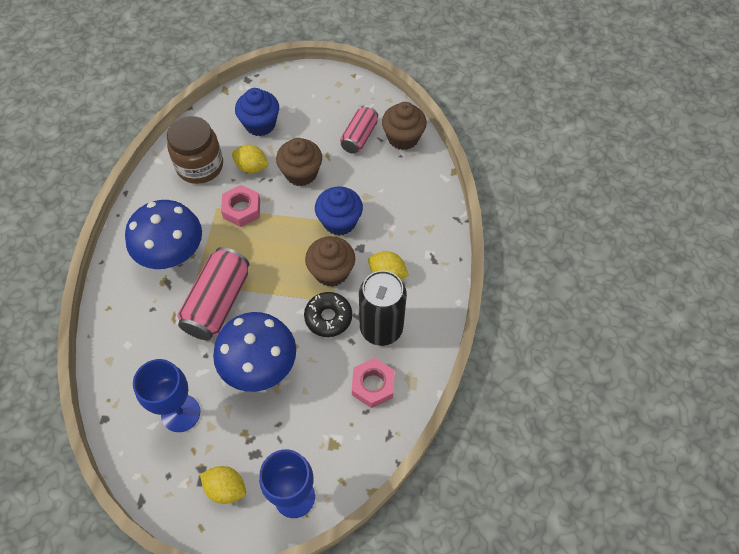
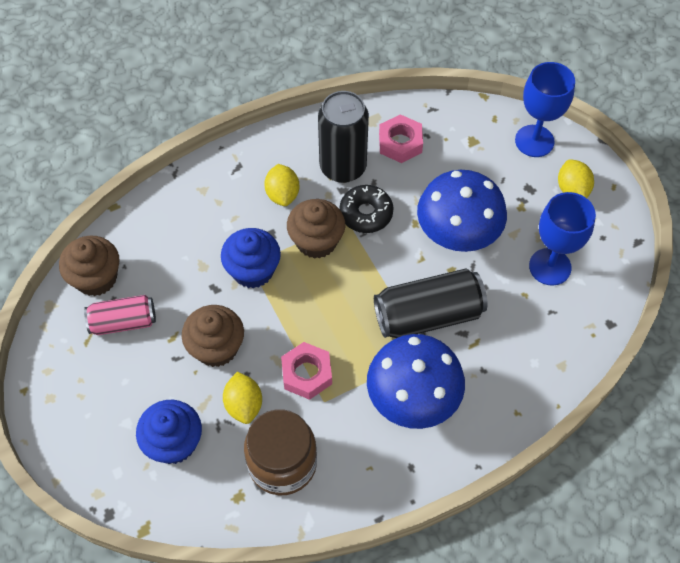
camera: 125 degrees left, 0 degrees up
pink can [177,247,249,340] -> black can [374,269,488,338]

